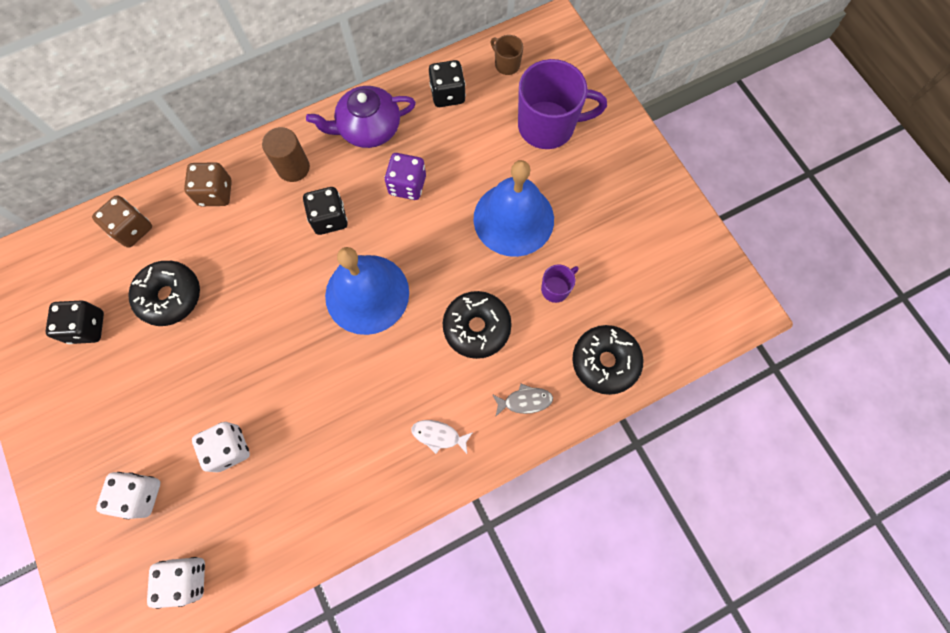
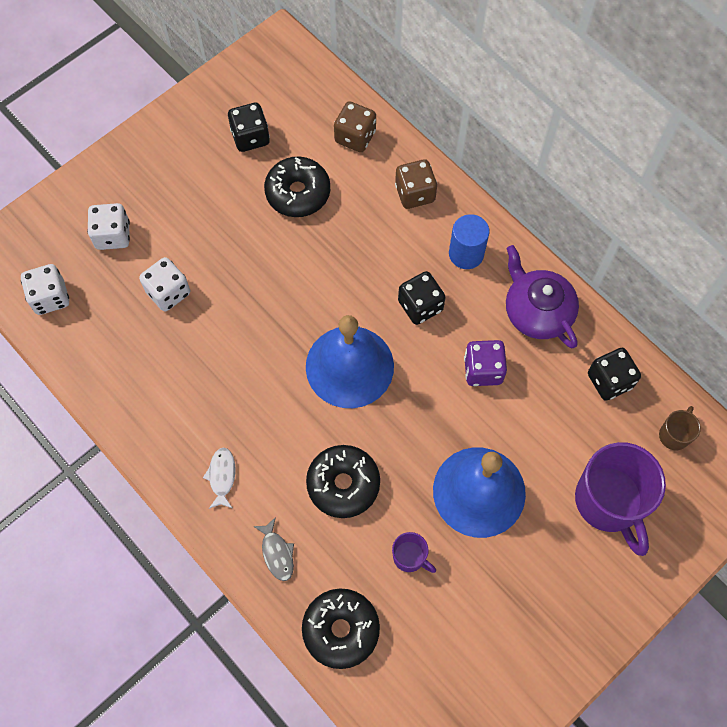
camera: 75 degrees right, 5 degrees down
brown cylinder [262,127,310,182] -> blue cylinder [449,214,490,269]

